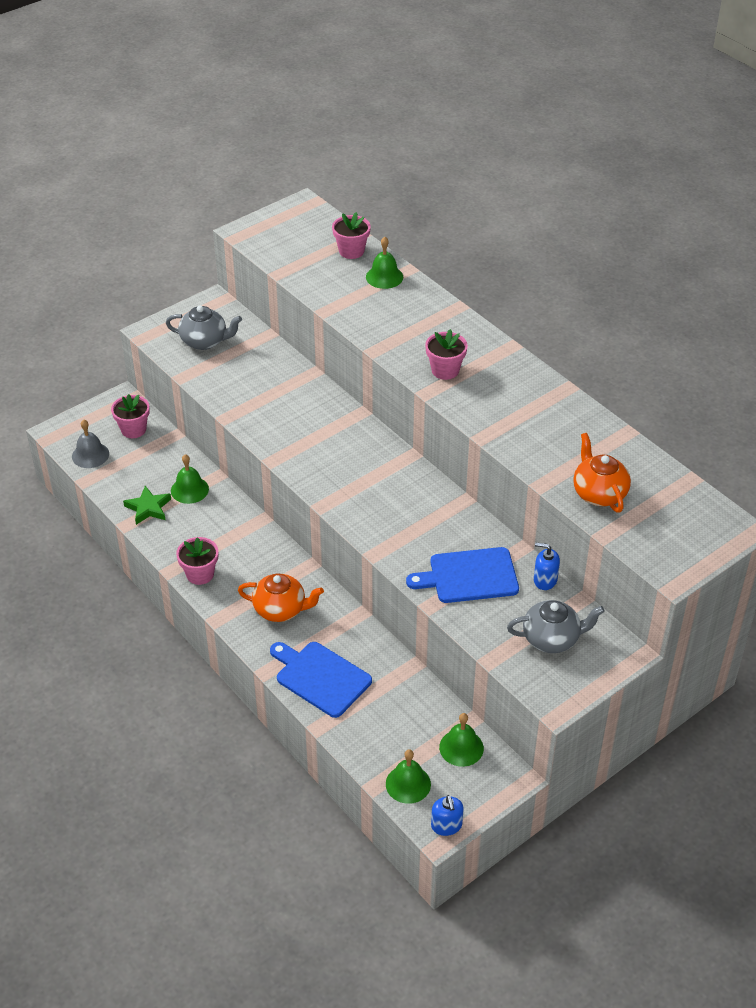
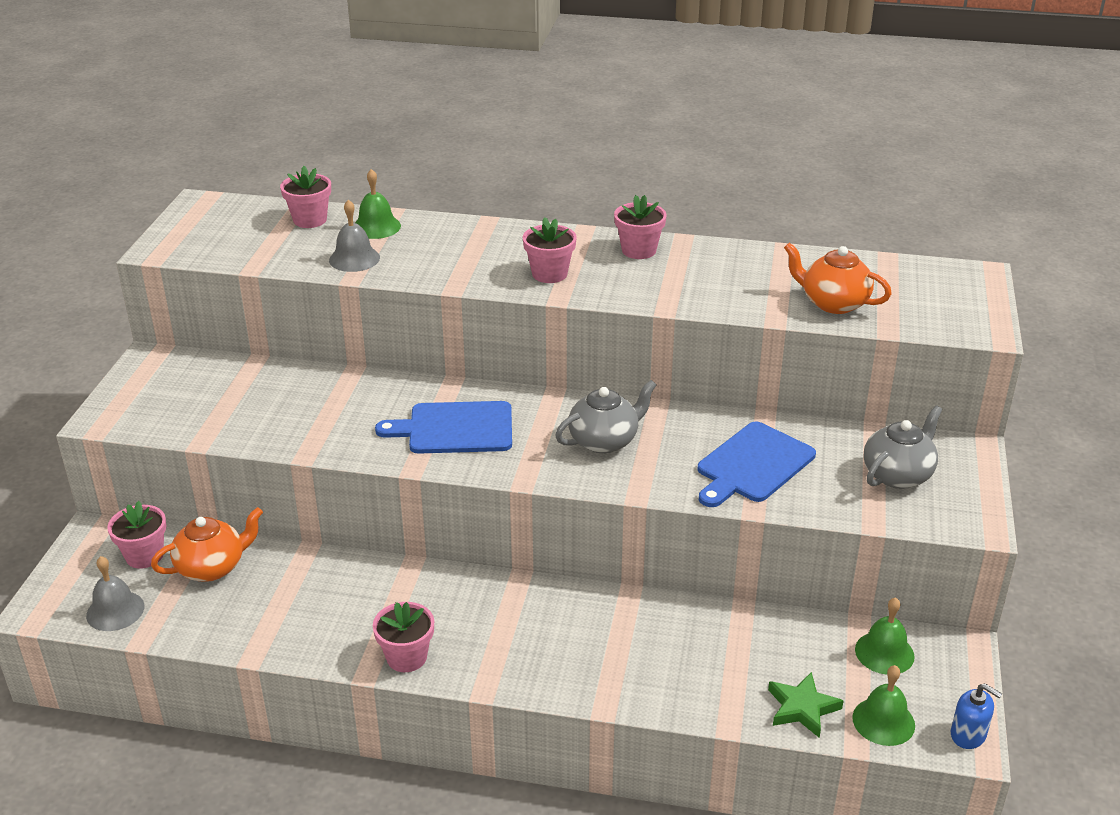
camera: 40 degrees left, 10 degrees down
green star [123,486,171,525] -> green star moved to [768,672,844,738]
grey teapot [166,305,242,350] -> grey teapot moved to [555,380,657,454]
green bell [171,454,209,504] -> none
orange teapot [238,574,324,622] -> orange teapot moved to [151,507,263,582]
blue cutting board [270,642,372,718] -> blue cutting board moved to [375,401,512,454]
blue soap dispenser [534,543,560,590] -> none
none -> grey bell [329,200,380,272]
none -> pink flower pot [614,195,667,259]

